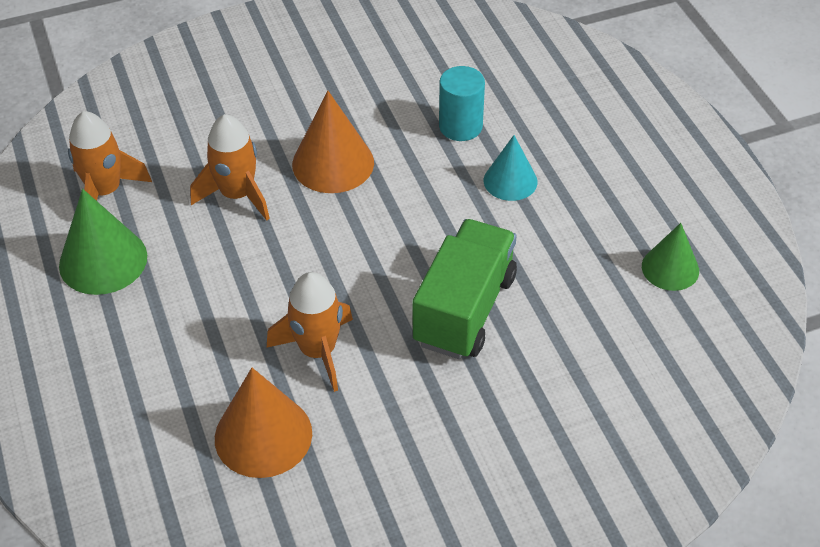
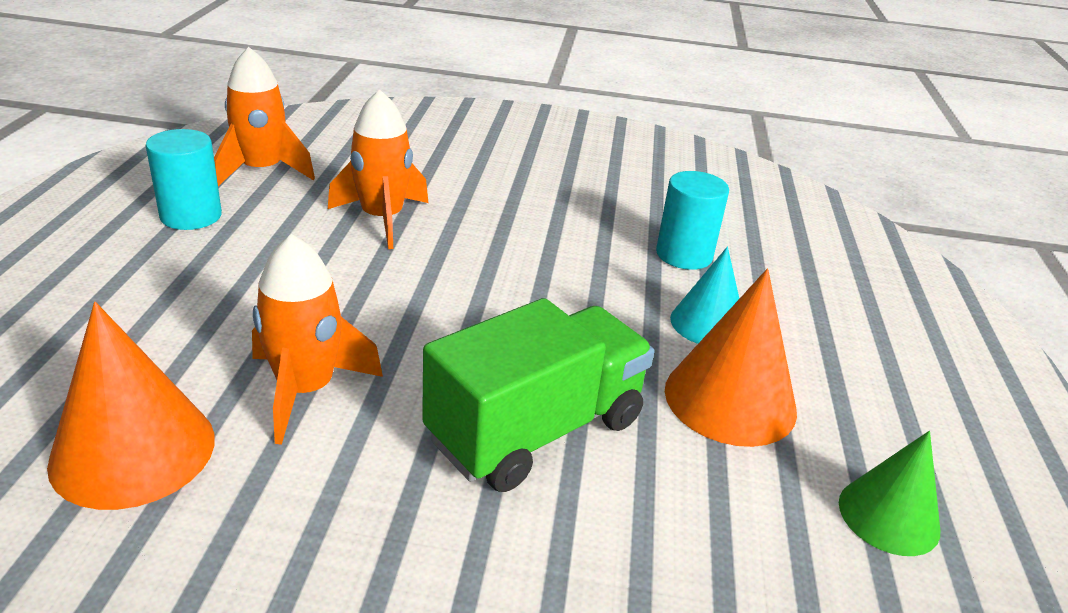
camera: 25 degrees right, 15 degrees down
green cone [59,189,147,295] -> turquoise cylinder [145,129,222,230]
orange cone [292,91,374,193] -> orange cone moved to [665,269,797,447]

